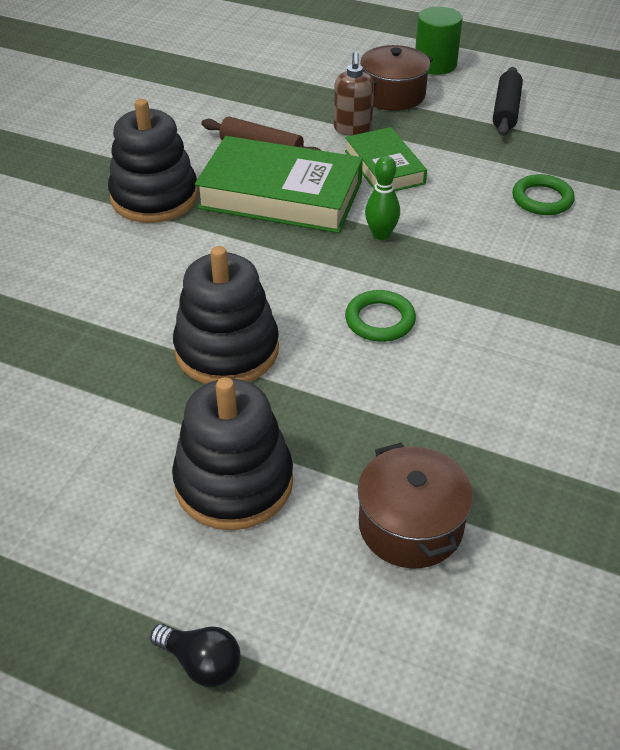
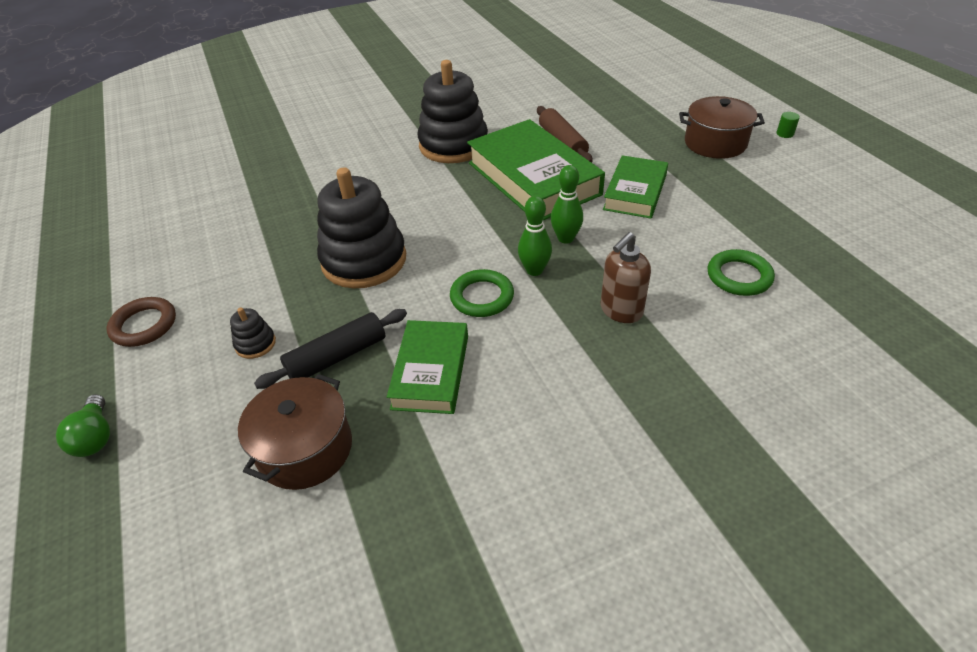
camera: 45 degrees right, 0 degrees up
black light bulb [150,624,241,687] -> green light bulb [56,394,110,457]
black stacking toy [172,377,293,530] -> black stacking toy [230,307,276,359], size x0.42
brown soap dispenser [334,51,374,136] -> brown soap dispenser moved to [601,232,651,323]
green cylinder [415,7,462,75] -> green cylinder [776,112,800,138], size x0.40
black rolling pin [493,67,523,136] -> black rolling pin moved to [254,309,407,389]
none -> brown ring [107,297,176,347]
none -> green book [387,320,468,414]
none -> green bowling pin [518,196,552,276]

